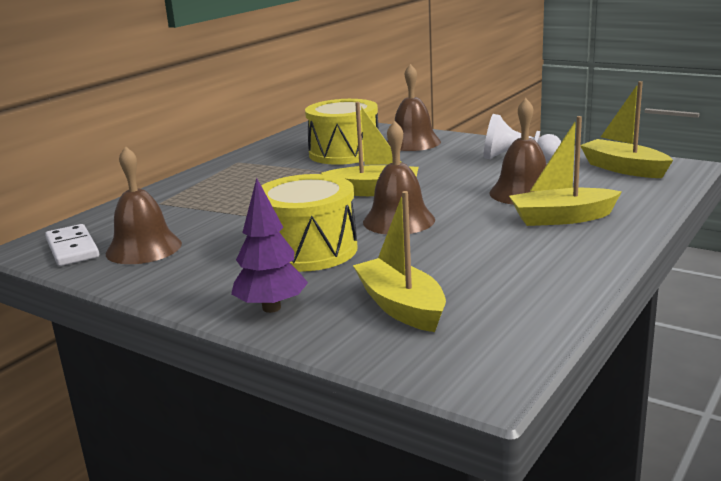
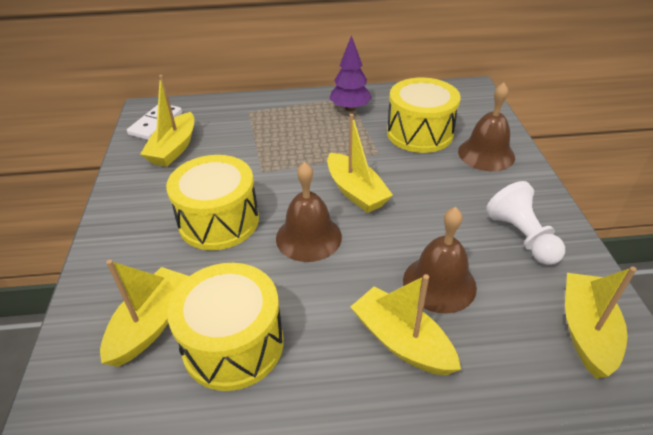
camera: 50 degrees right, 20 degrees up
brown bell [106,146,182,264] -> yellow boat [140,75,194,167]
purple tree [231,178,308,313] -> purple tree moved to [330,35,372,112]
none -> yellow drum [167,263,283,391]

